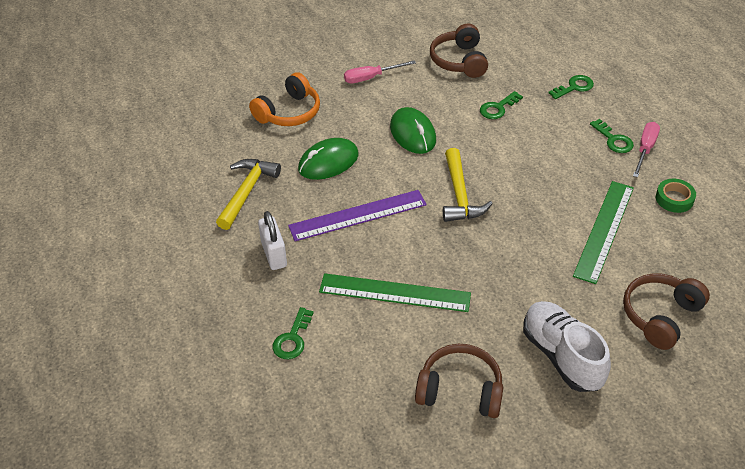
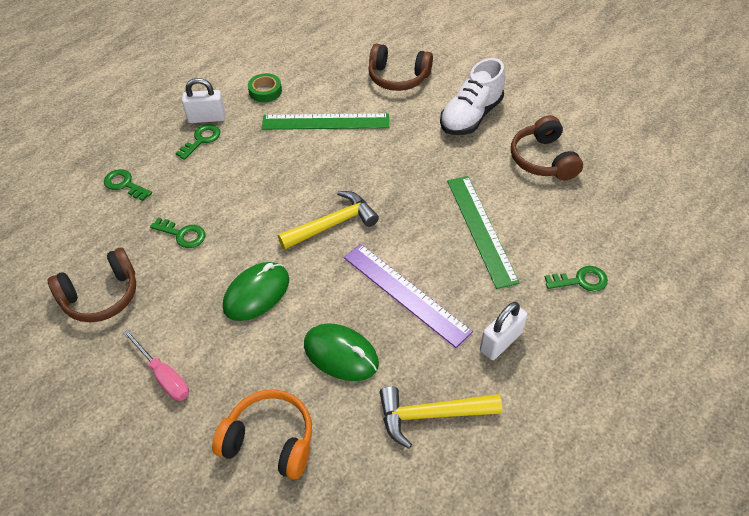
camera: 115 degrees left, 5 degrees up
pink screwdriver [633,122,660,178] -> white padlock [182,78,225,123]

